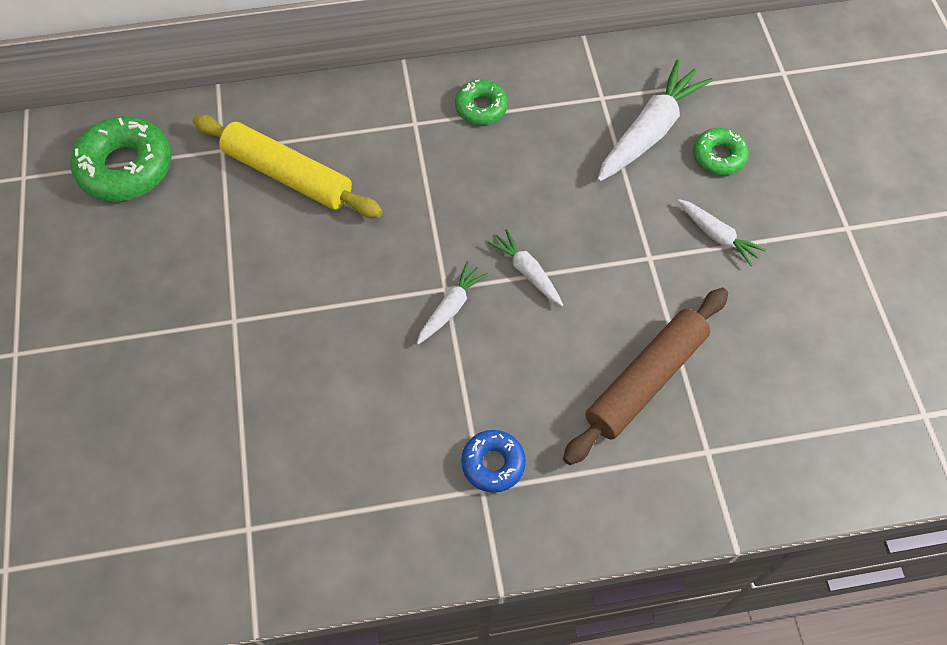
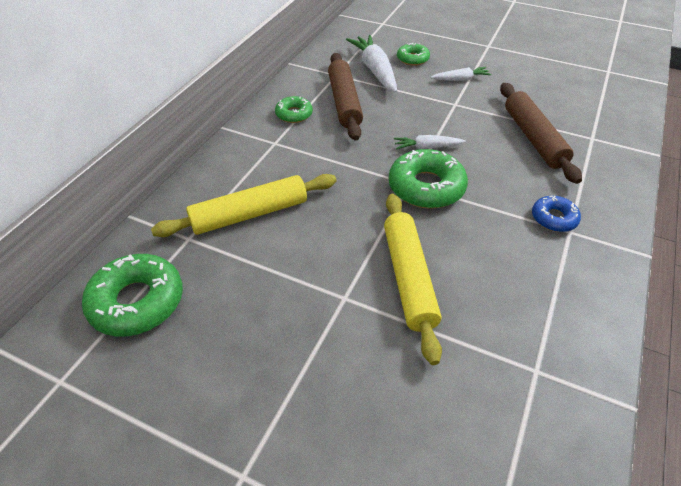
camera: 55 degrees left, 15 degrees down
white carrot [417,262,488,344] -> green donut [389,149,468,208]
none -> brown rolling pin [328,53,363,141]
none -> yellow rolling pin [384,194,442,365]

